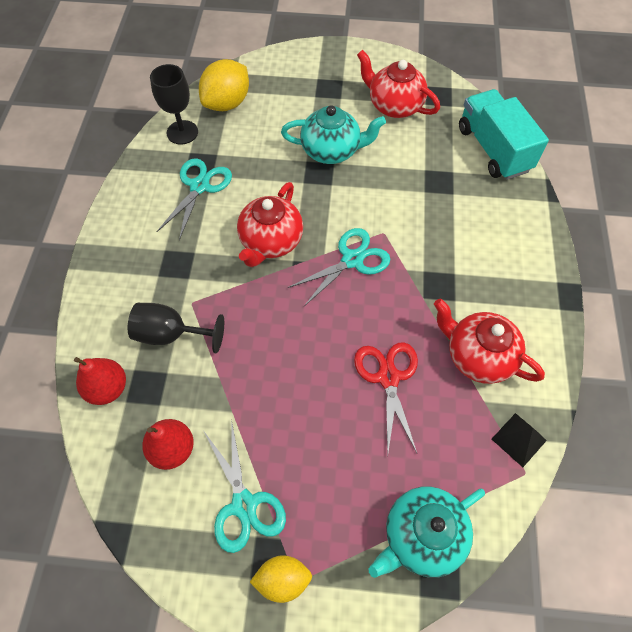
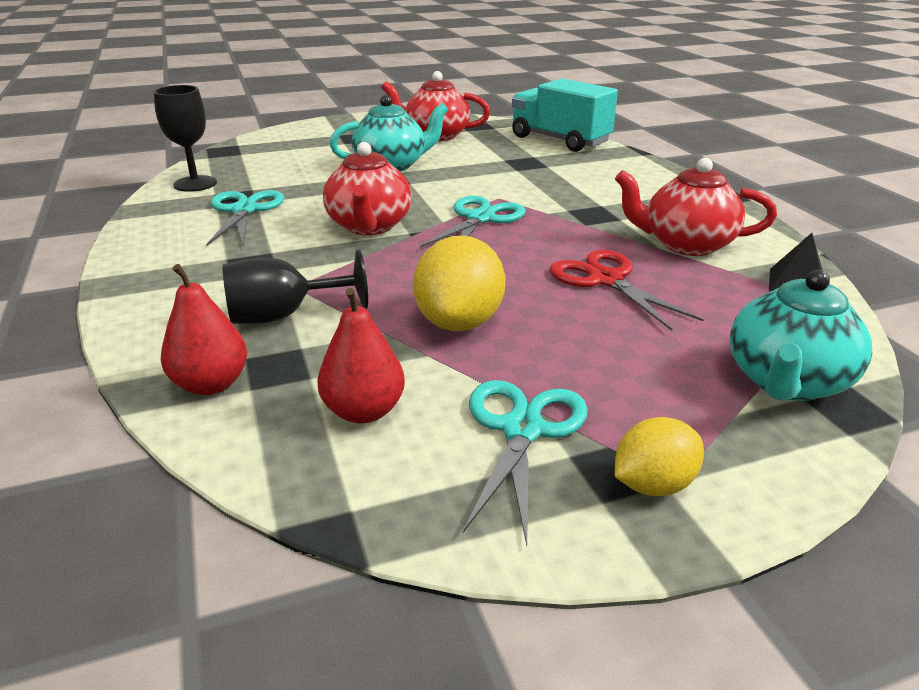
camera: 25 degrees left, 30 degrees down
yellow lemon [199,59,249,111] -> yellow lemon moved to [413,236,505,331]
turquoise scissors [204,419,286,553] -> turquoise scissors turned 120 degrees counterclockwise [463,380,588,545]

